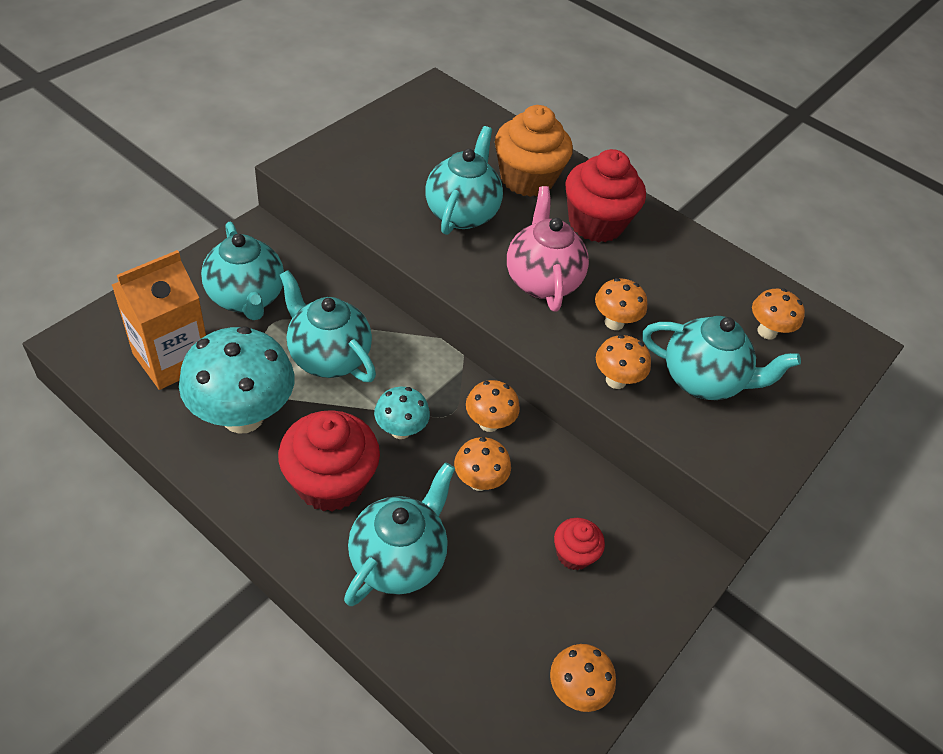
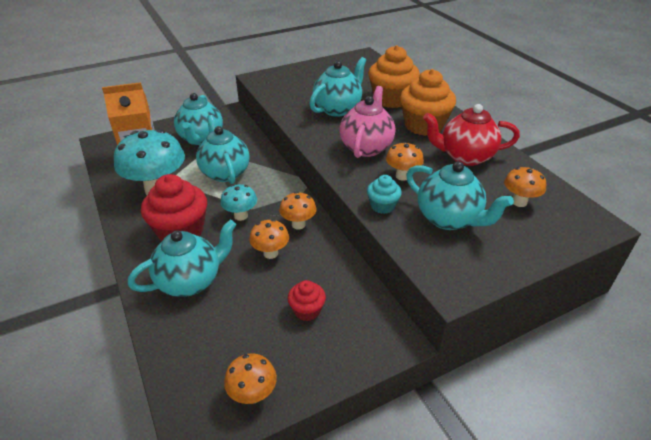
camera: 30 degrees right, 10 degrees down
red cupcake [565,149,646,242] -> orange cupcake [400,69,456,136]
orange mushroom [596,335,651,389] -> turquoise cupcake [367,175,402,214]
none -> red teapot [423,104,520,166]

